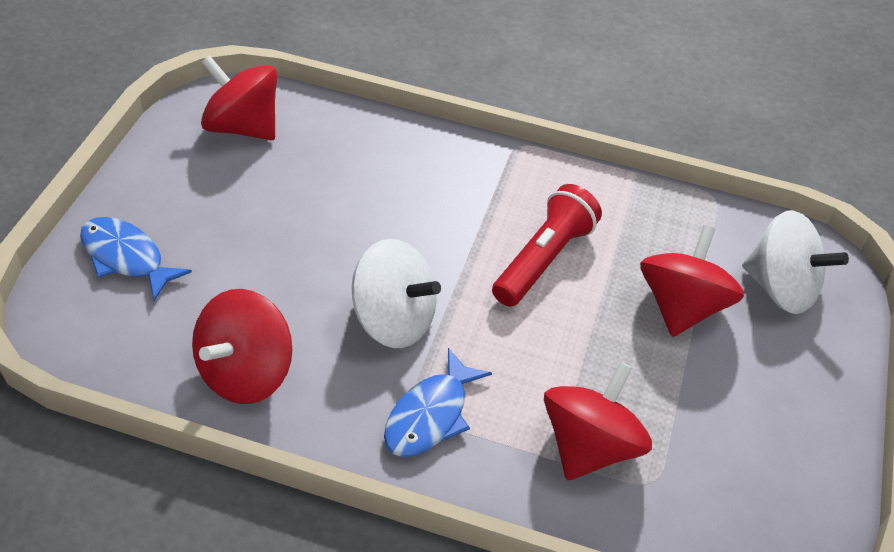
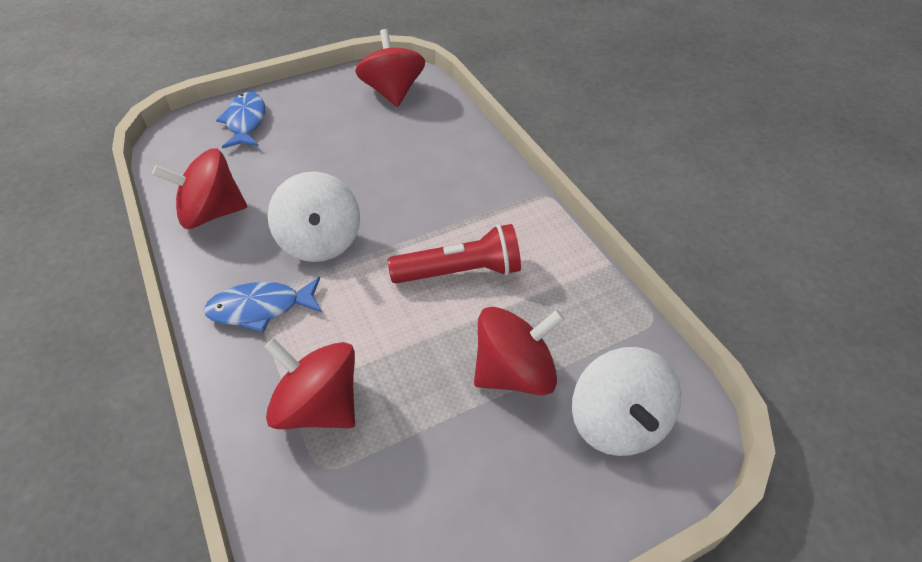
camera: 50 degrees right, 0 degrees up
red spinning top [544,362,652,480] -> red spinning top turned 135 degrees counterclockwise [264,338,355,429]

